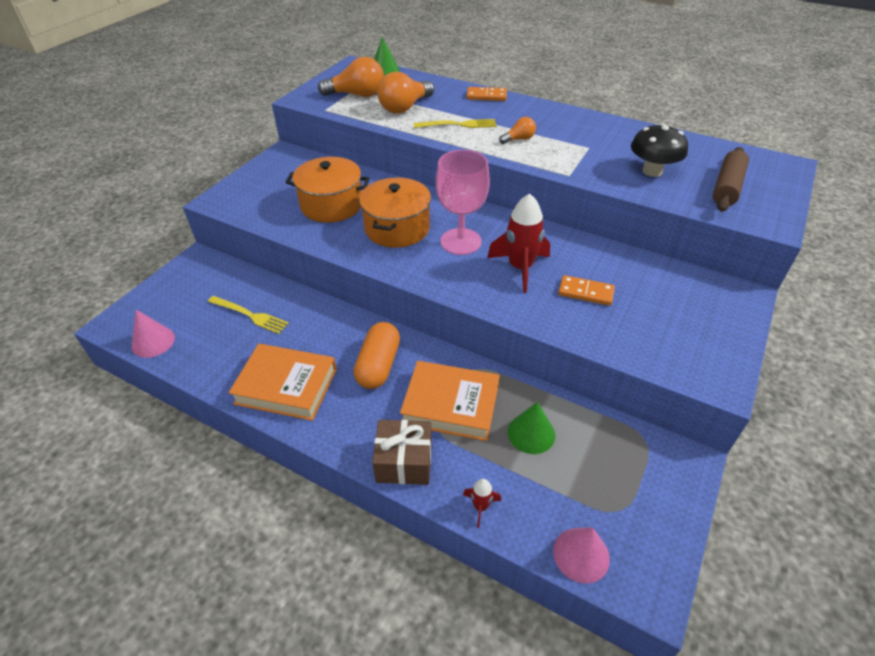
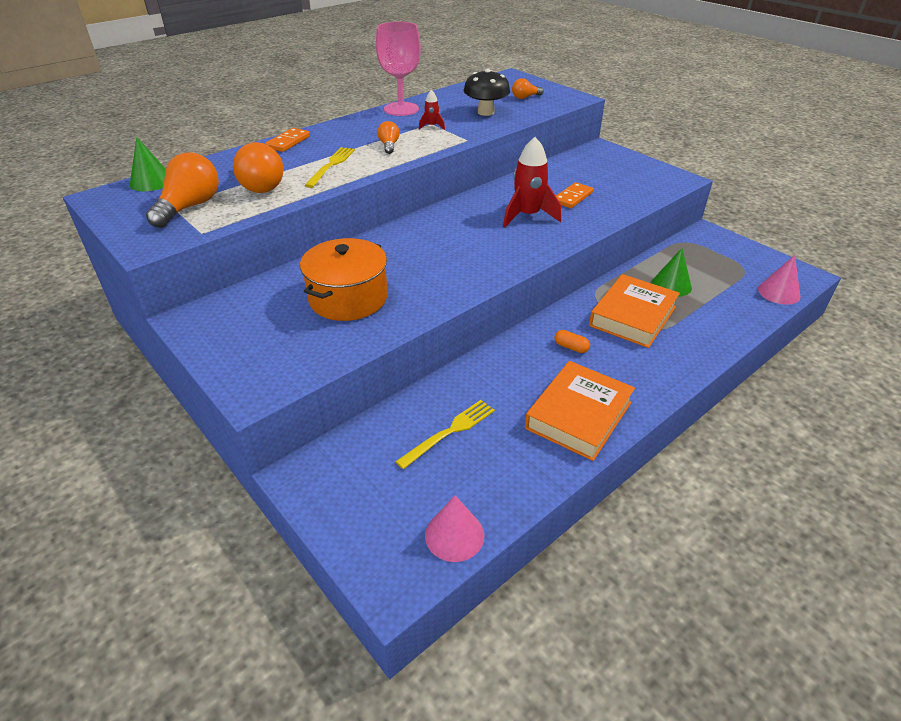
camera: 70 degrees left, 5 degrees down
orange capsule [354,322,400,389] -> orange capsule [555,330,590,353], size x0.47
orange pot [359,178,431,248] -> none
brown gift [372,420,432,485] -> none
pink goblet [436,150,490,255] -> pink goblet moved to [376,21,421,116]
red rocket [463,479,501,528] -> red rocket moved to [419,90,445,130]
brown rolling pin [713,147,749,212] -> orange light bulb [512,78,544,99]

